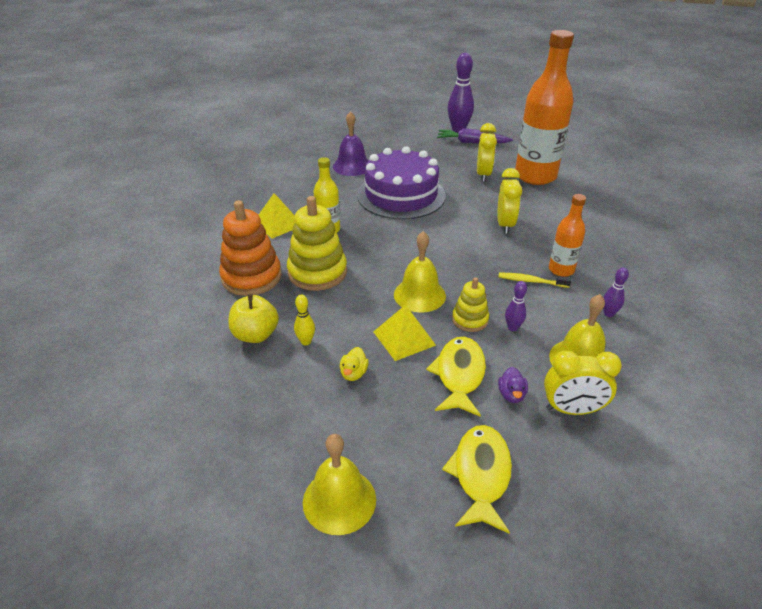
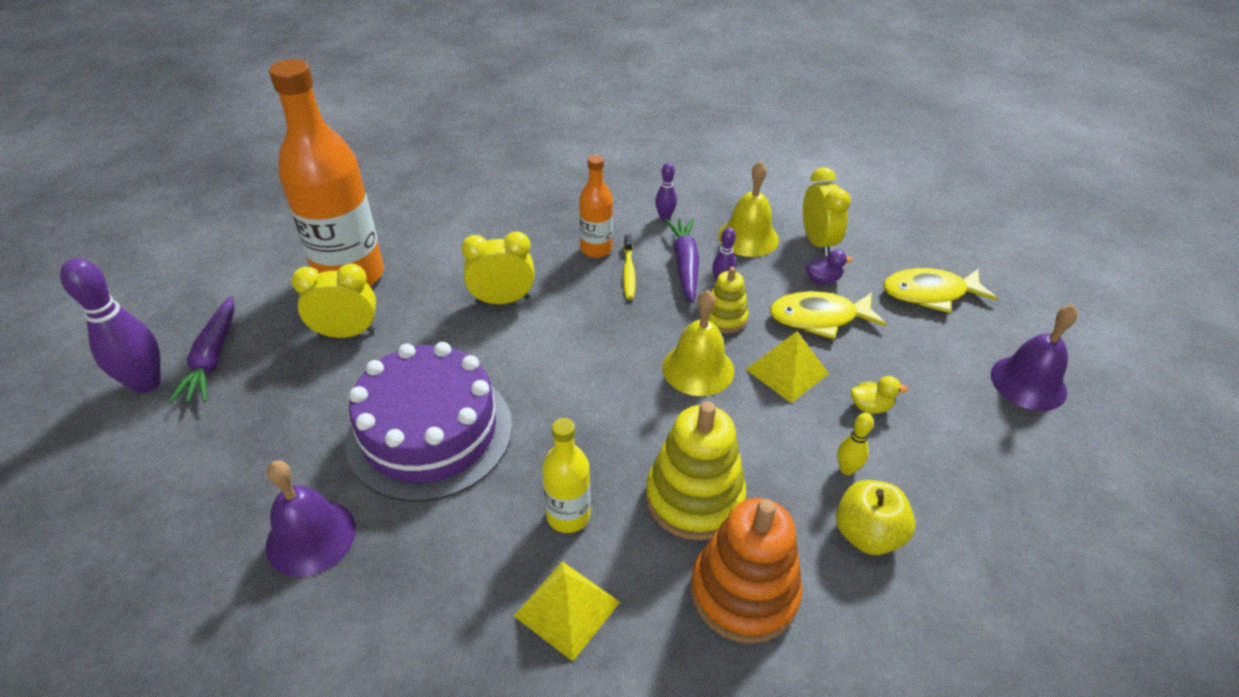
camera: 105 degrees left, 5 degrees up
yellow bell [303,434,376,535] -> purple bell [991,305,1078,411]
none -> purple carrot [665,218,699,303]

